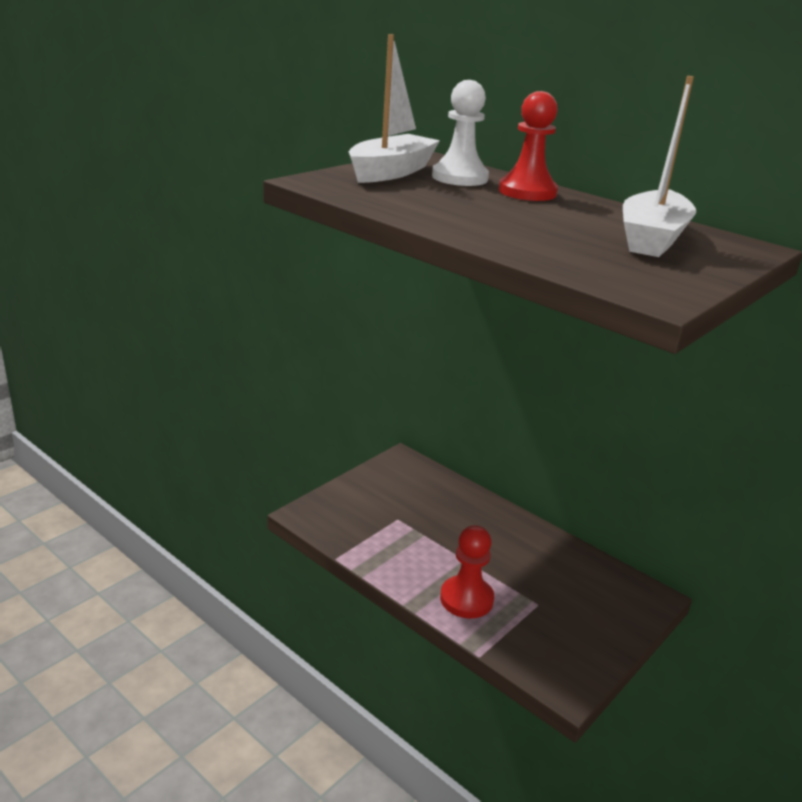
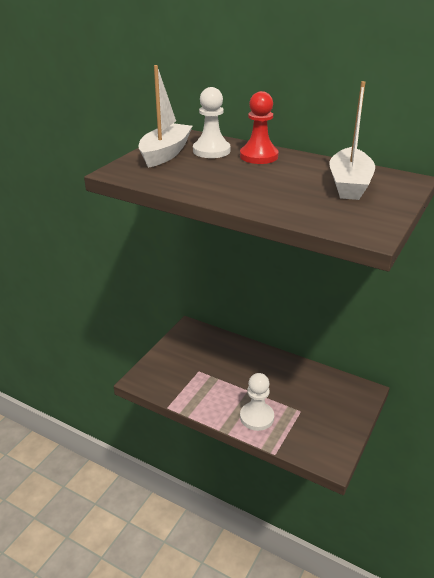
camera: 10 degrees left, 5 degrees up
red pawn [440,525,494,619] -> white pawn [240,373,274,431]

